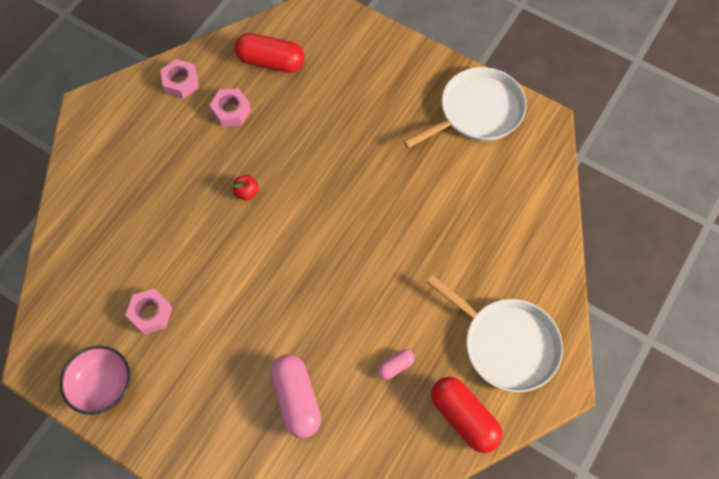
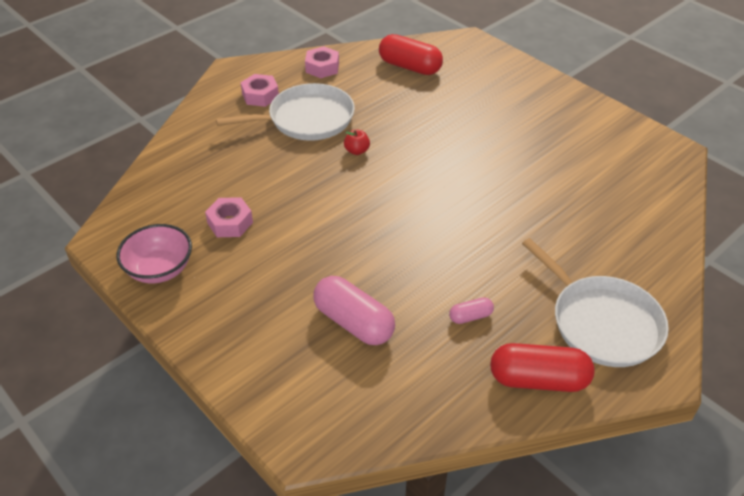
camera: 15 degrees right, 20 degrees down
pink nut [210,88,251,127] -> pink nut moved to [240,74,279,107]
pink capsule [270,354,321,438] -> pink capsule turned 45 degrees counterclockwise [313,276,395,345]
white pan [403,67,526,148] -> white pan moved to [216,83,355,141]
red capsule [431,377,502,453] -> red capsule turned 60 degrees counterclockwise [490,343,595,392]

